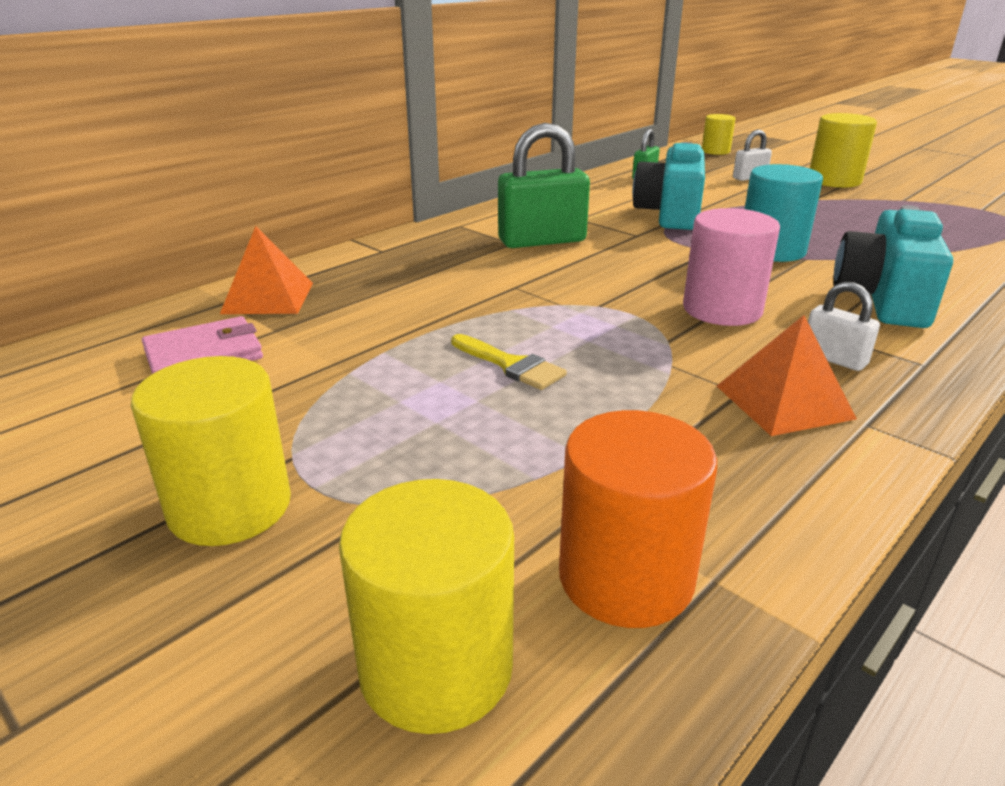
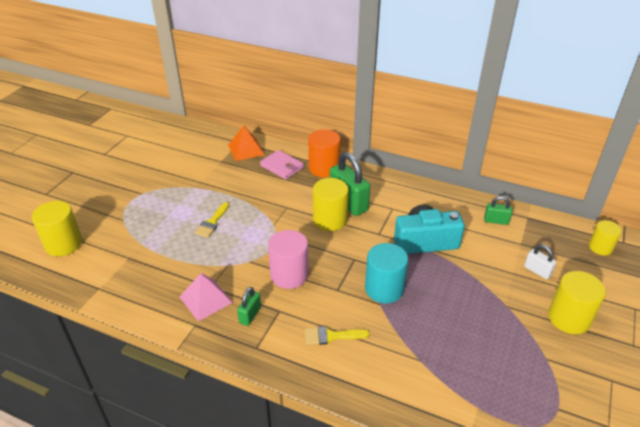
camera: 70 degrees right, 10 degrees up
yellow cylinder [131,356,291,546] -> yellow cylinder moved to [313,178,349,231]
pink wallet [142,316,263,374] -> pink wallet moved to [260,150,304,180]
orange cylinder [559,410,717,628] -> orange cylinder moved to [308,129,341,178]
orange pyramid [717,315,857,436] -> pink pyramid [180,273,233,321]
white padlock [808,282,880,371] -> green padlock [237,287,261,326]
turquoise camera [833,205,953,328] -> yellow brush [305,326,370,345]

